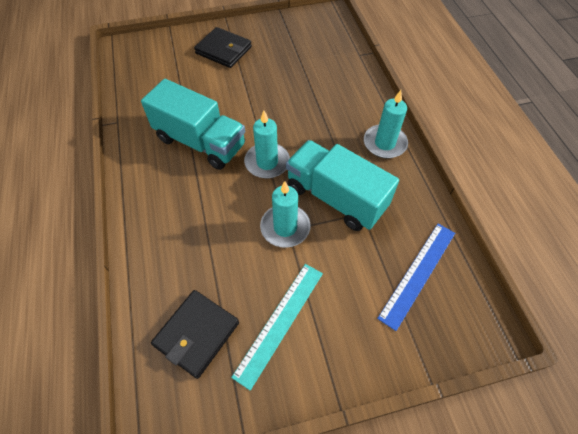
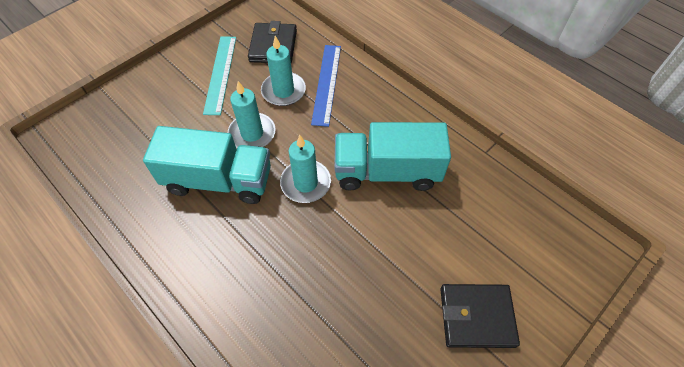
camera: 150 degrees right, 0 degrees up
turquoise candle [364,90,408,158] -> turquoise candle moved to [261,36,306,106]
blue ruler [377,224,455,331] -> blue ruler moved to [311,45,341,127]

